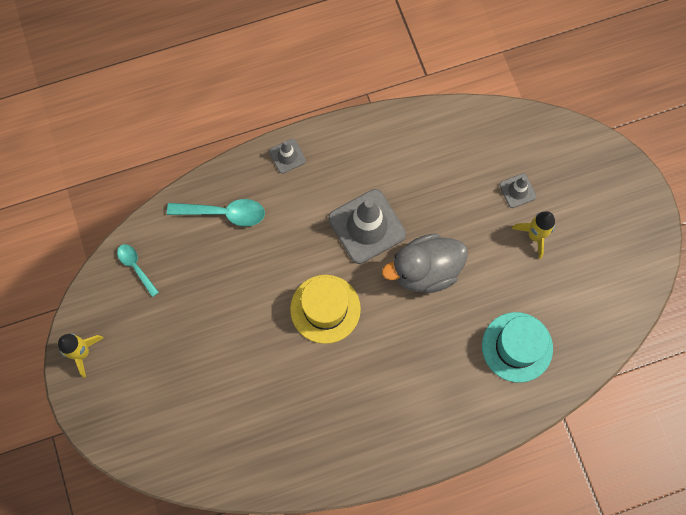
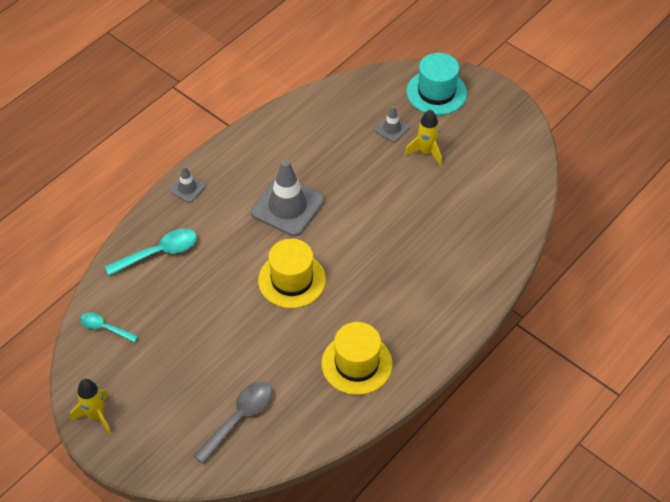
camera: 30 degrees left, 20 degrees down
grey duck [382,233,468,293] -> none
turquoise hat [482,312,553,383] -> turquoise hat moved to [407,53,467,115]
none -> grey spoon [194,382,272,464]
none -> yellow hat [322,322,392,395]

